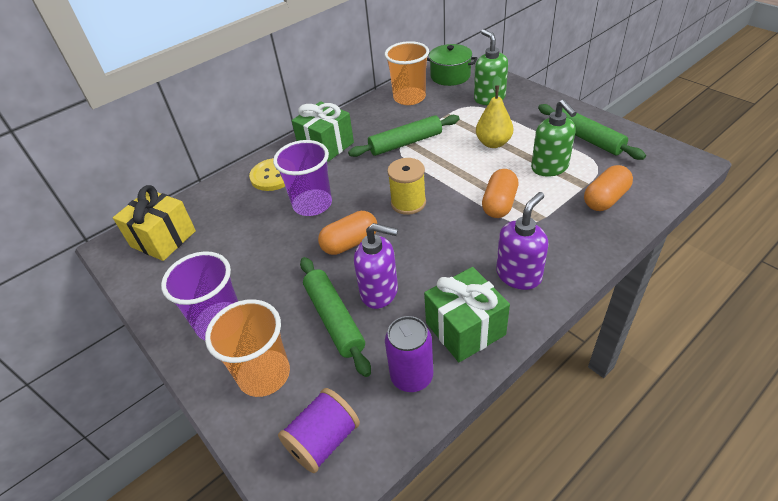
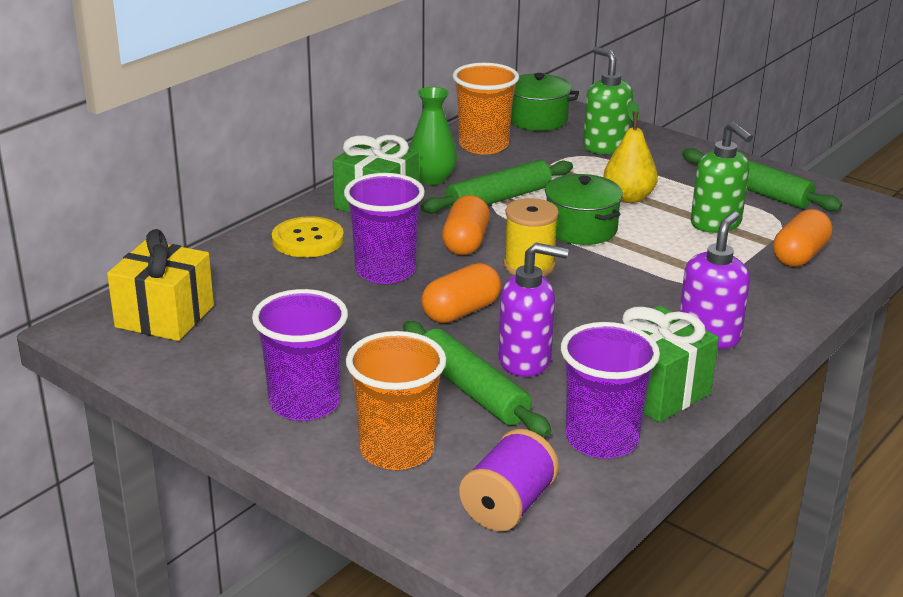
camera: 15 degrees left, 15 degrees down
purple can [385,316,433,392] -> purple cup [561,322,660,459]
orange capsule [482,169,518,218] -> orange capsule moved to [442,195,490,255]
none -> green vase [410,87,457,185]
none -> green pot [545,174,623,245]

